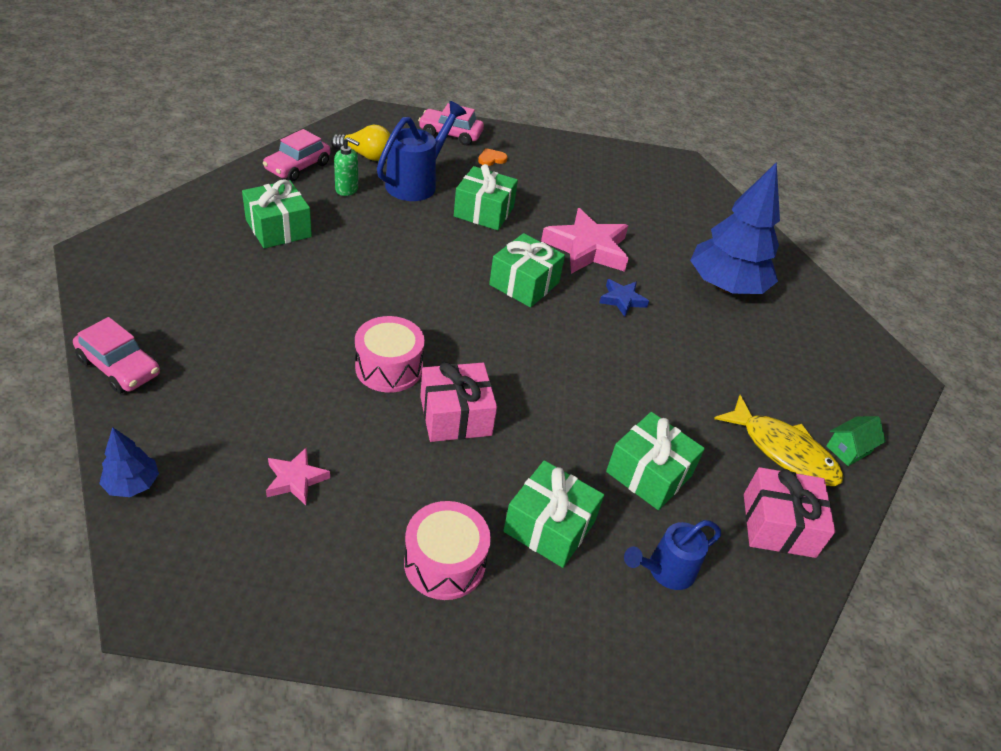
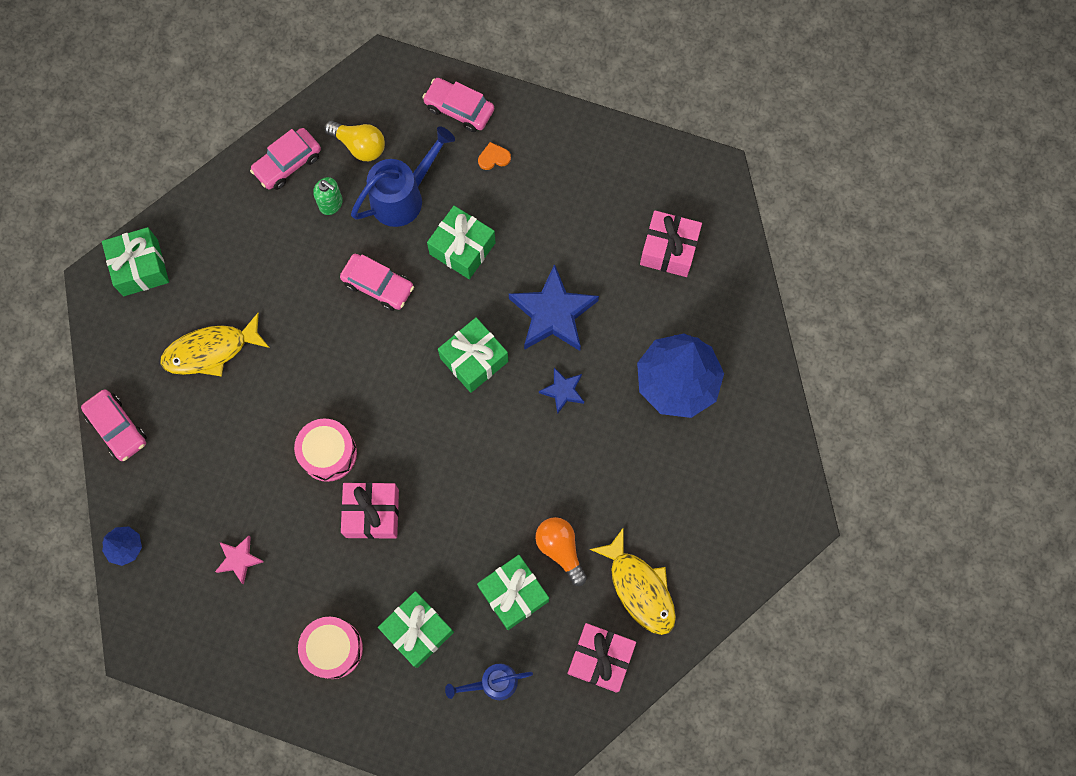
camera: 20 degrees right, 30 degrees up
green gift [242,179,312,248] -> green gift moved to [102,227,169,296]
pink star [541,208,629,274] -> blue star [509,264,599,351]
green house [826,416,886,466] -> none
none -> yellow fish [161,313,270,377]
none -> pink car [340,254,414,311]
none -> orange light bulb [535,517,587,586]
none -> pink gift [640,210,702,277]

